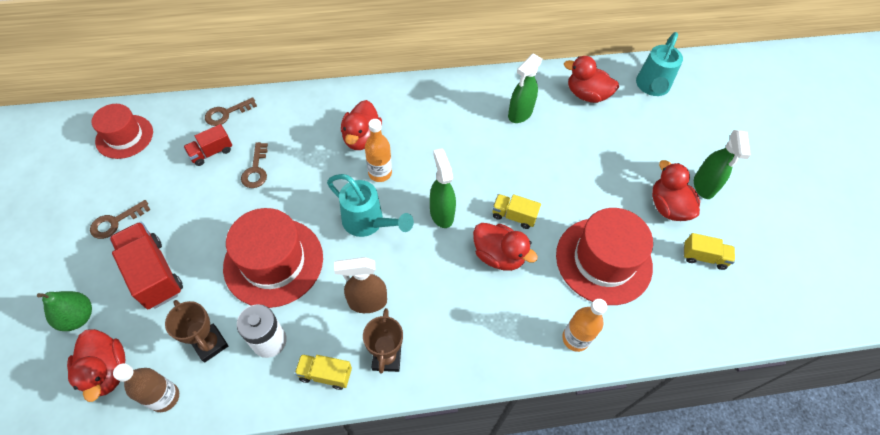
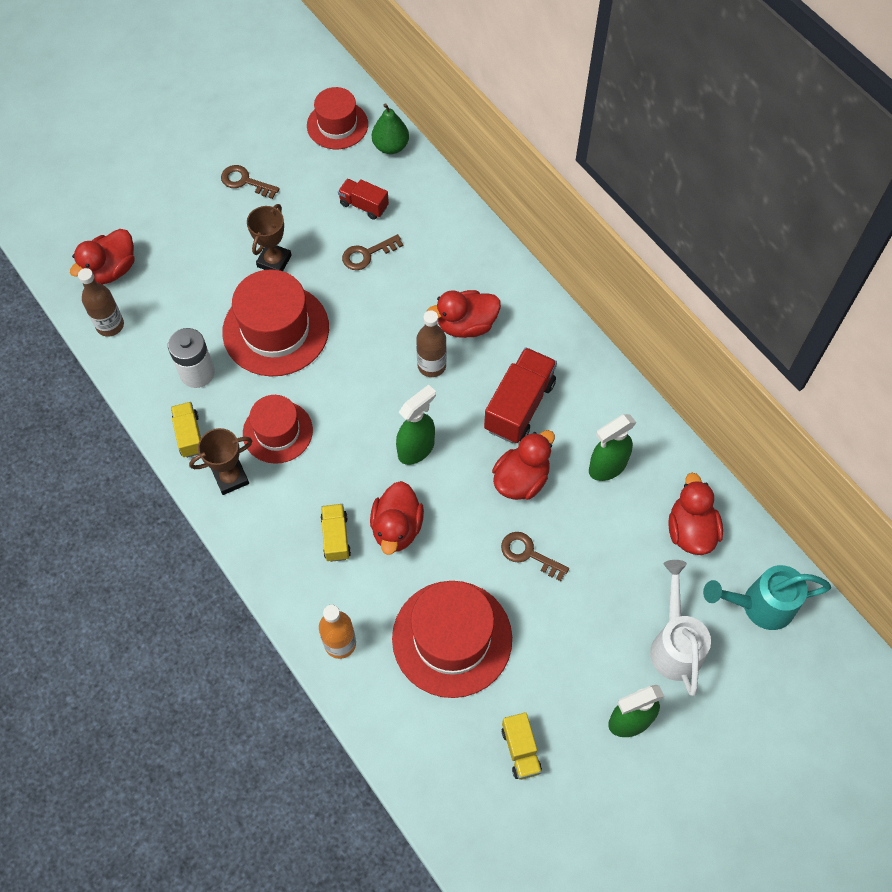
camera: 65 degrees right, 5 degrees up
green pear [37,291,92,331] -> green pear moved to [372,103,409,154]
red truck [109,222,183,309] -> red truck moved to [484,347,557,443]
brown trophy [165,300,229,363] -> brown trophy moved to [247,204,292,271]
brown key [205,97,257,126] -> brown key moved to [501,532,569,581]
turquoise watering can [327,174,414,237] -> none
brown spray bottle [334,257,387,313] -> red hat [243,395,313,464]
orange bottle [365,119,392,182] -> brown bottle [416,311,447,377]
yellow truck [492,194,541,229] -> yellow truck moved to [321,504,351,562]
green spray bottle [508,54,542,123] -> green spray bottle turned 45 degrees counterclockwise [589,414,637,481]
red duck [652,160,700,221] -> red duck moved to [492,430,555,500]
none -> white watering can [650,560,711,696]

